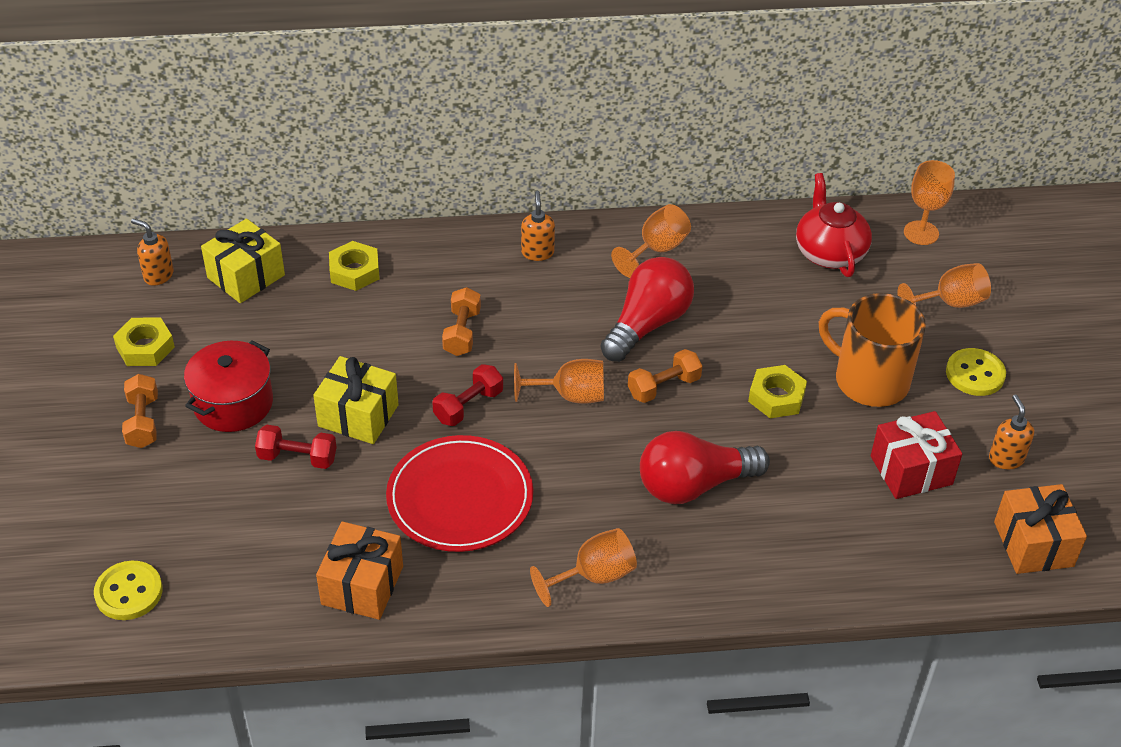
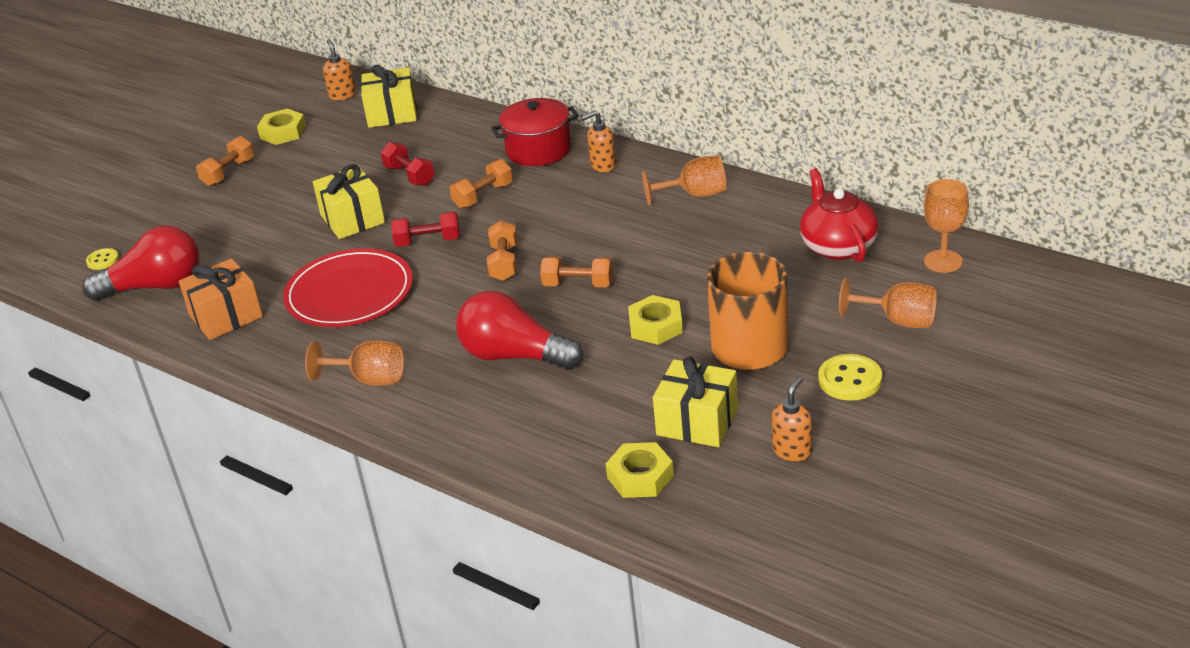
camera: 45 degrees right, 10 degrees down
yellow button [94,561,163,620] -> yellow button [86,248,119,270], size x0.60
red pot [184,341,273,432] -> red pot moved to [491,98,579,166]
red dumbbell [255,425,337,469] -> red dumbbell moved to [381,142,435,186]
yellow nut [329,241,380,291] -> yellow nut moved to [606,442,674,498]
orange goblet [514,359,604,404] -> orange dumbbell [487,221,517,281]
orange soap dispenser [521,191,555,261] -> orange soap dispenser turned 150 degrees counterclockwise [581,110,616,172]
red light bulb [600,257,694,362] -> red light bulb moved to [82,225,199,301]
red teapot [796,173,872,277] -> red teapot turned 45 degrees counterclockwise [800,168,879,262]
red gift [871,411,962,499] -> yellow gift [653,356,738,447]
orange gift [994,484,1087,574] -> none

